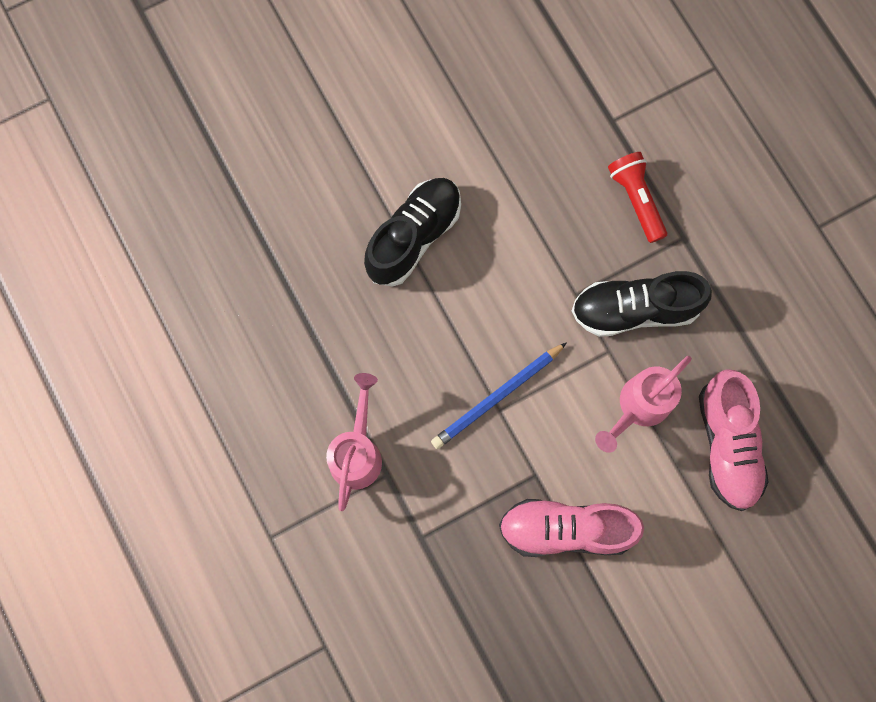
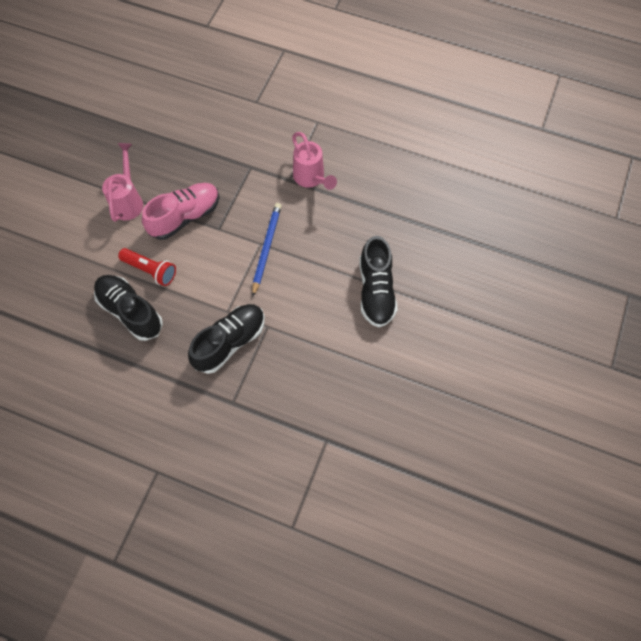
camera: 140 degrees right, 10 degrees down
pink watering can [595,356,692,453] -> pink watering can moved to [102,143,143,222]
red flashlight [608,152,667,243] -> red flashlight moved to [118,248,176,286]
pink shoe [699,369,769,511] -> black shoe [94,275,163,341]

